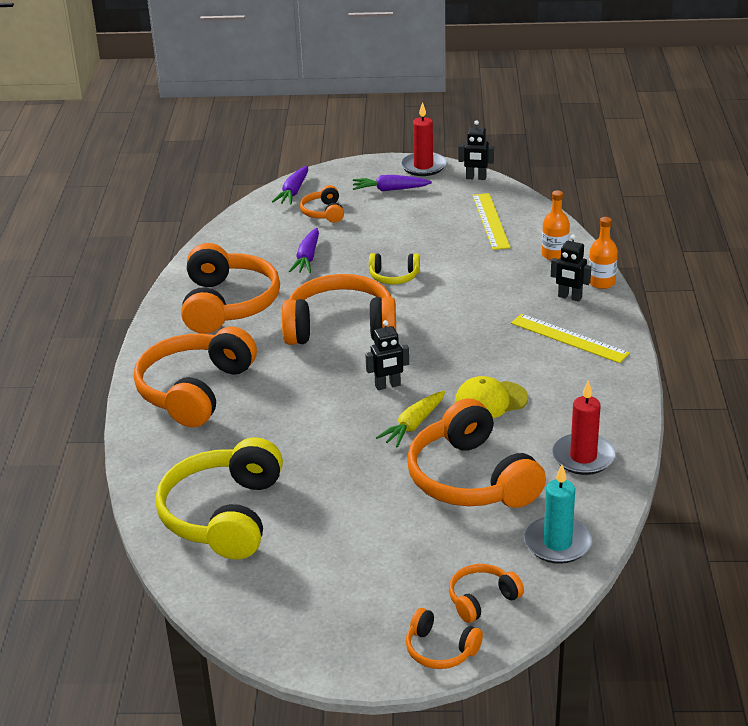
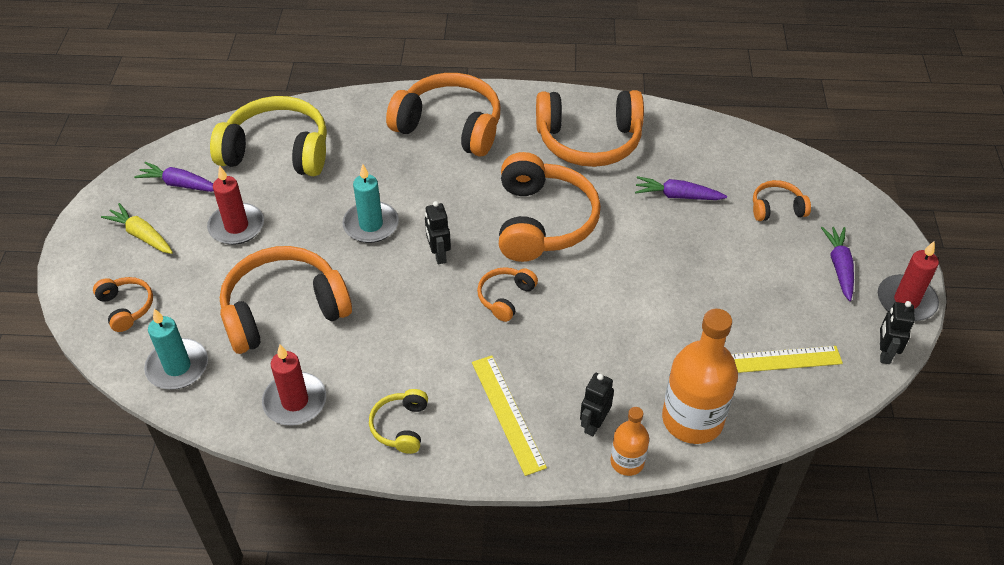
camera: 90 degrees right, 15 degrees up
purple carrot [272,166,308,205] -> purple carrot moved to [134,162,214,192]
yellow headphones [369,253,420,285] -> yellow headphones moved to [369,389,428,454]
yellow carrot [376,391,445,447] -> yellow carrot moved to [101,203,173,254]
orange headphones [406,608,483,669] -> orange headphones moved to [477,267,538,322]
yellow cap [455,376,528,418] -> none
yellow ruler [511,314,630,363] -> yellow ruler turned 60 degrees counterclockwise [472,356,547,476]
orange bottle [542,190,570,260] -> orange bottle [662,308,738,444], size x1.87
none -> red candle [207,165,264,245]
none -> turquoise candle [342,164,399,243]

